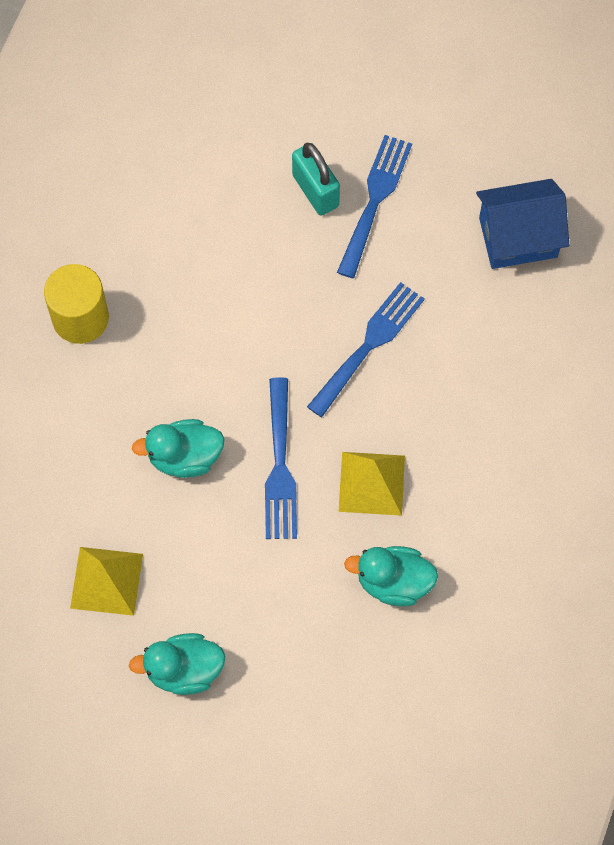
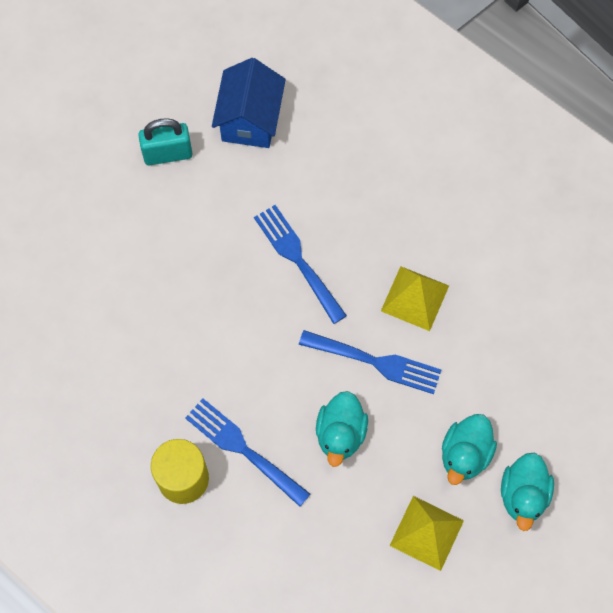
camera: 70 degrees left, 0 degrees up
turquoise padlock [292,143,340,216] -> turquoise padlock moved to [138,118,193,166]
blue fork [337,135,412,278] -> blue fork moved to [185,398,310,507]
turquoise duck [344,546,438,606] -> turquoise duck moved to [442,414,497,485]

